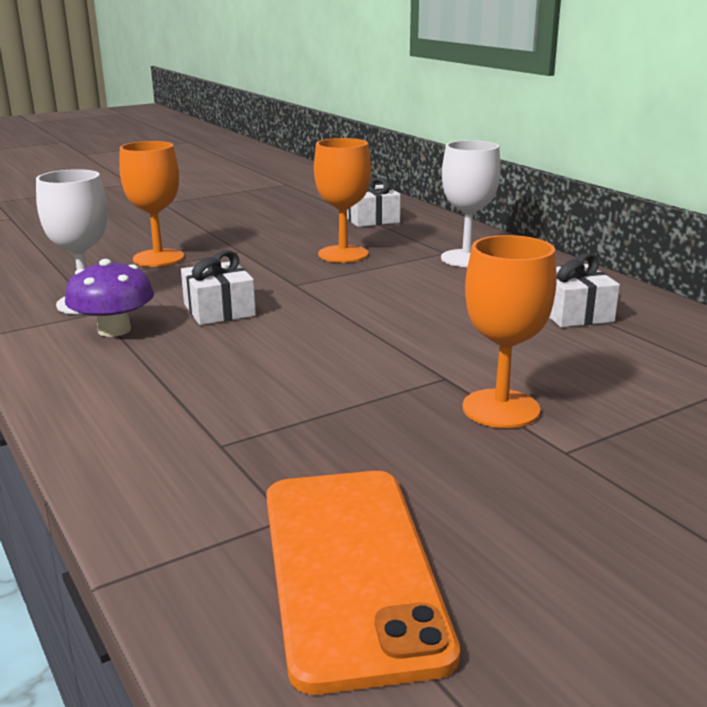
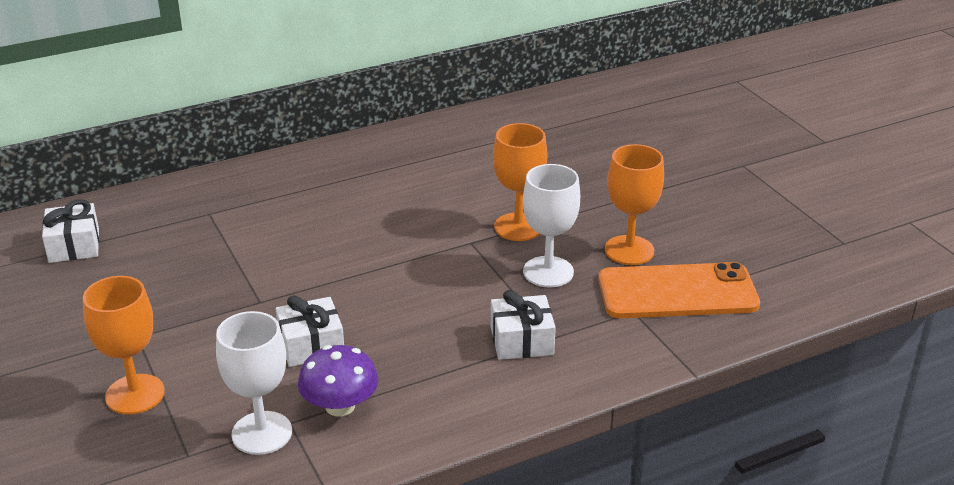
camera: 85 degrees left, 10 degrees up
orange goblet [314,138,371,263] -> orange goblet moved to [605,144,664,265]
white goblet [441,140,501,267] -> white goblet moved to [523,164,580,287]
white gift [549,253,620,327] -> white gift moved to [491,290,556,360]

